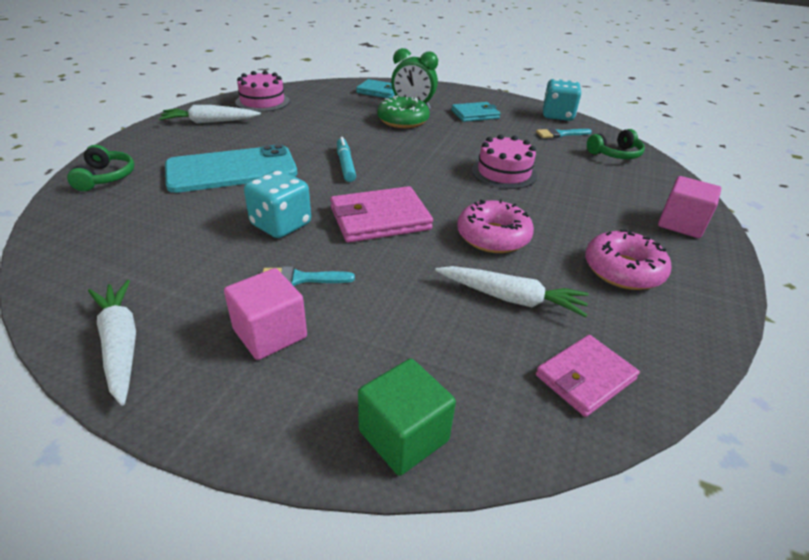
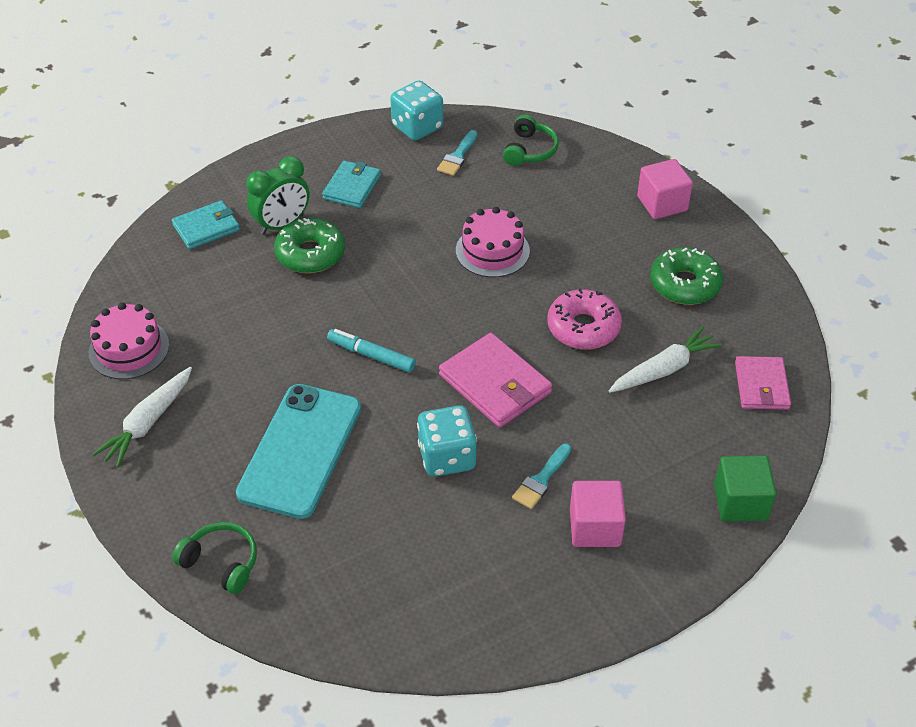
camera: 50 degrees left, 10 degrees up
white carrot [88,280,136,406] -> none
pink wallet [330,186,433,243] -> pink wallet turned 60 degrees counterclockwise [439,333,552,428]
pink donut [585,230,671,290] -> green donut [650,247,723,305]

